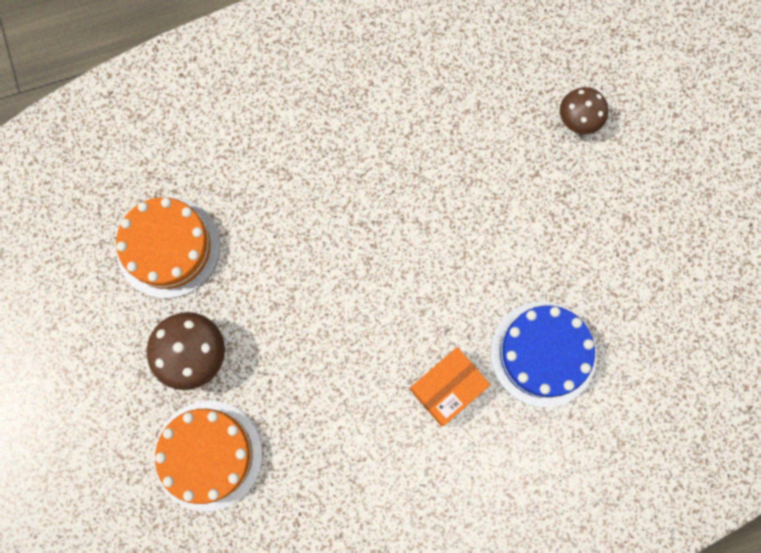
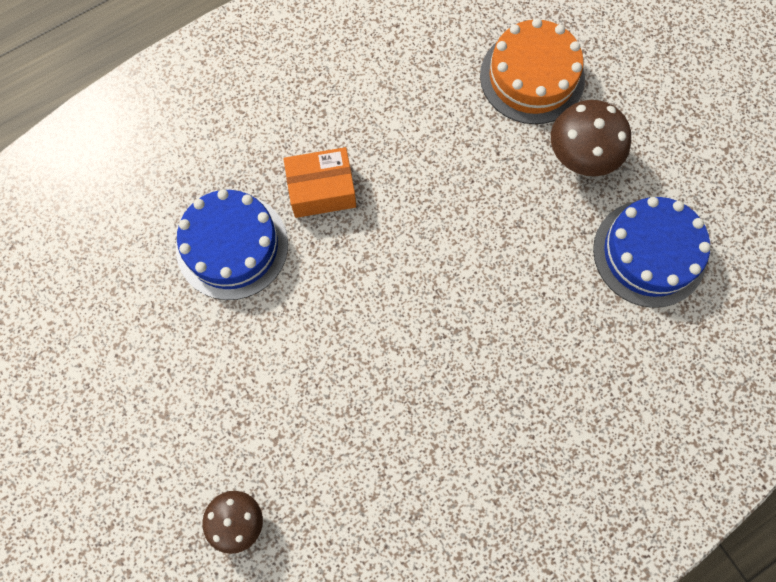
camera: 165 degrees right, 5 degrees down
orange cake [116,197,220,299] -> blue cake [593,197,711,308]
orange box [410,347,490,426] -> orange box turned 45 degrees clockwise [284,147,356,218]

